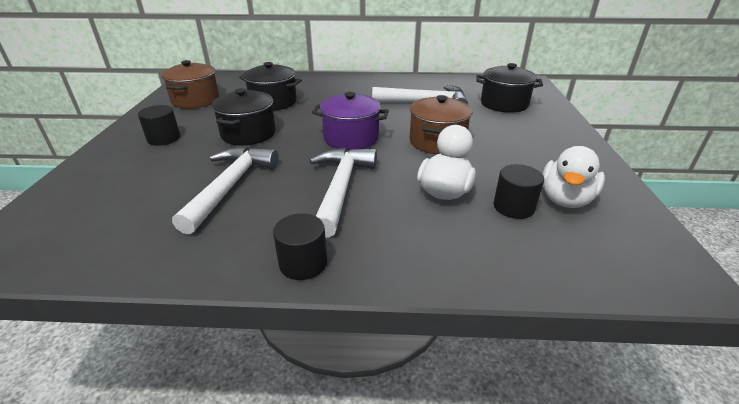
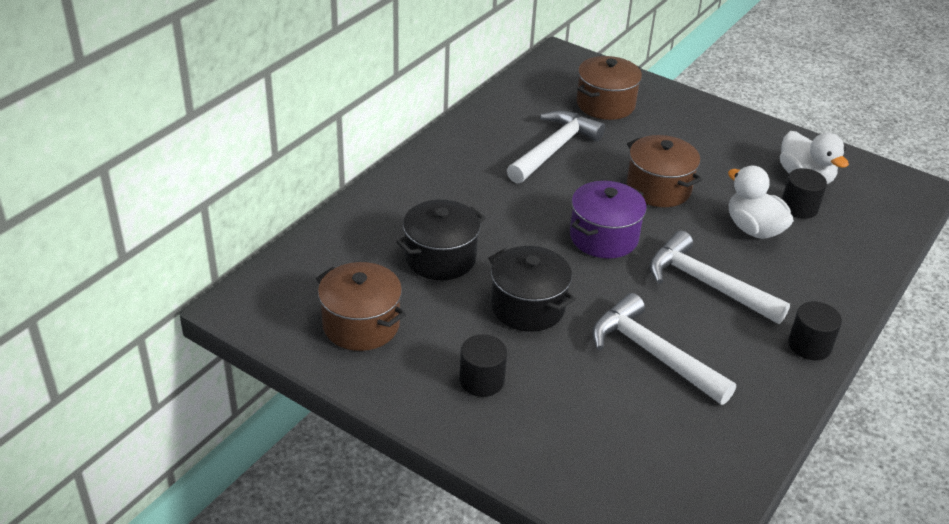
camera: 60 degrees left, 5 degrees up
black pot [476,63,543,113] -> brown pot [577,56,642,120]

